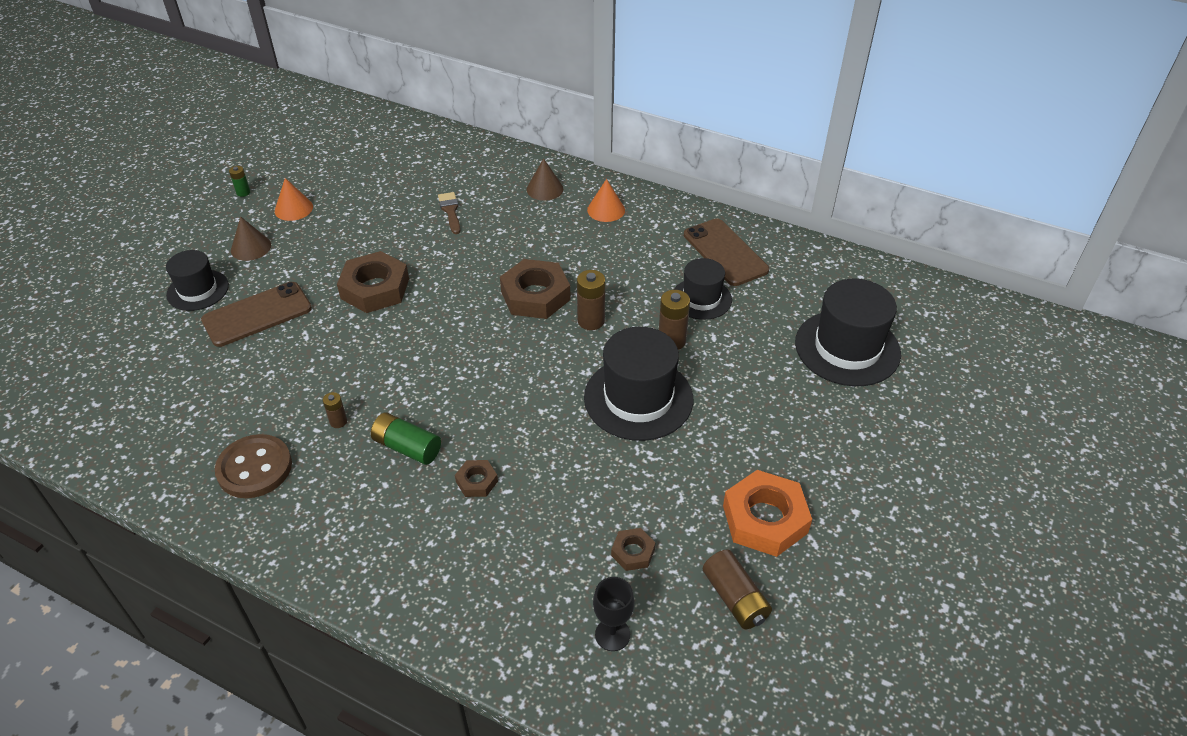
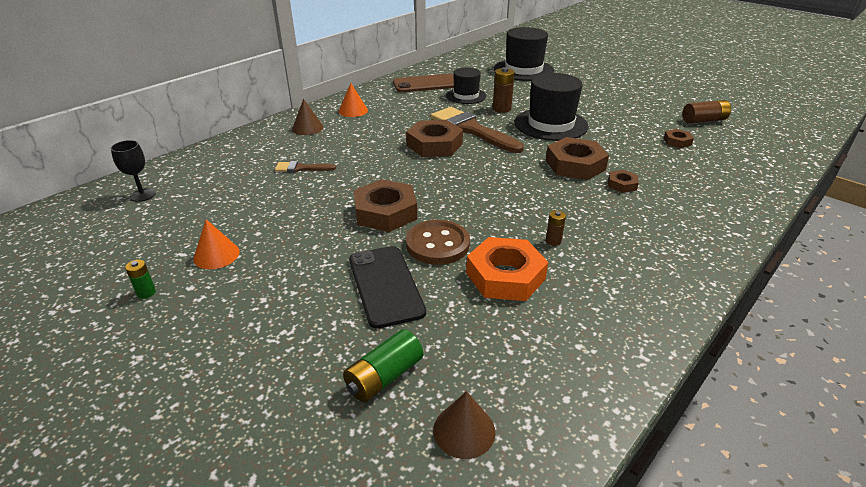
camera: 75 degrees left, 10 degrees down
black hat [166,250,229,311] -> none
brown phone [201,282,312,347] -> black phone [349,246,426,329]
brown button [215,434,292,498] -> brown button moved to [406,220,470,265]
brown cone [231,216,271,261] -> brown cone moved to [433,391,496,459]
green battery [371,412,441,465] -> green battery moved to [343,329,423,402]
brown battery [577,270,605,330] -> brown brush [431,107,524,153]
black goblet [593,577,634,651] -> black goblet moved to [111,140,156,202]
orange nut [723,470,812,557] -> orange nut moved to [466,237,548,301]
none -> brown nut [546,137,609,180]

